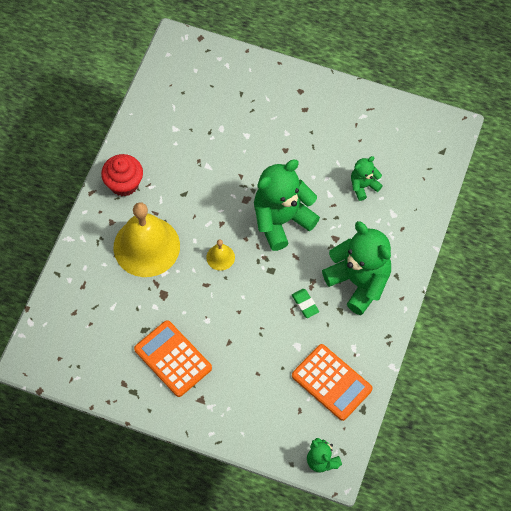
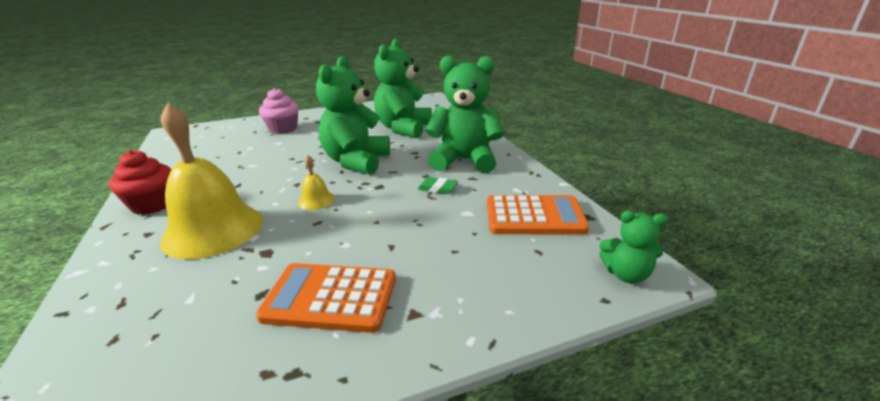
camera: 40 degrees left, 35 degrees down
green teddy bear [351,156,383,201] -> green teddy bear [374,38,432,138], size x2.00
none -> pink cupcake [259,88,299,134]

